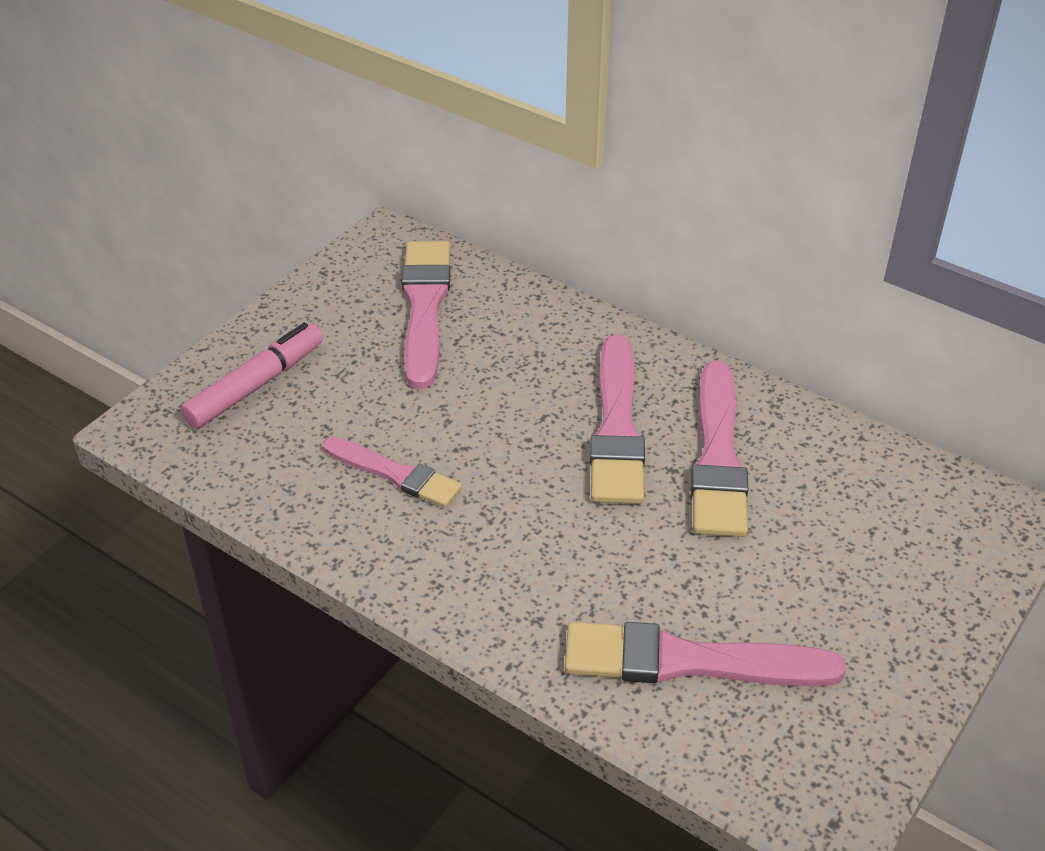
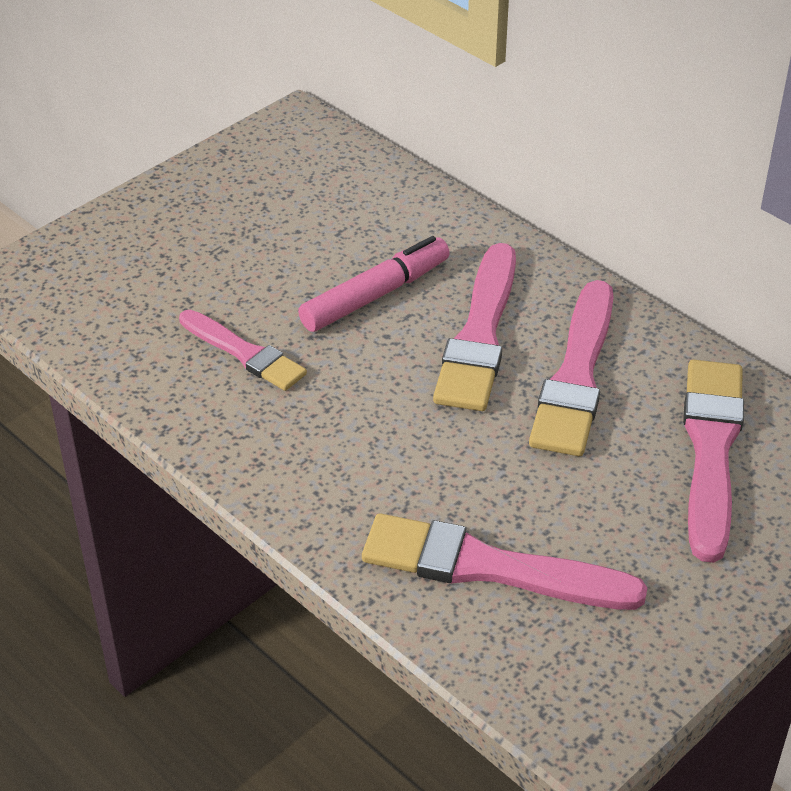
camera: 10 degrees right, 0 degrees up
pink marker [180,323,323,429] -> pink marker moved to [298,236,450,332]
pink brush [402,241,450,389] -> pink brush moved to [683,360,744,563]

